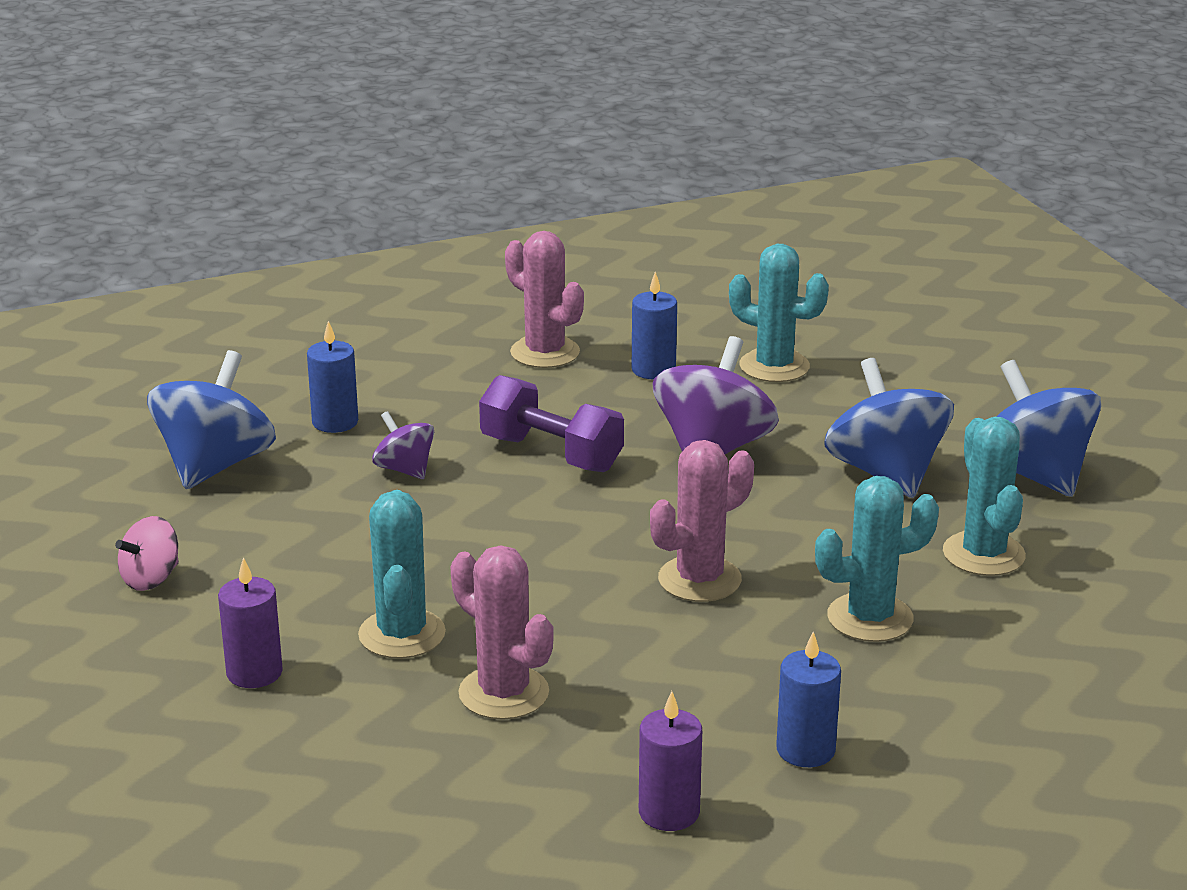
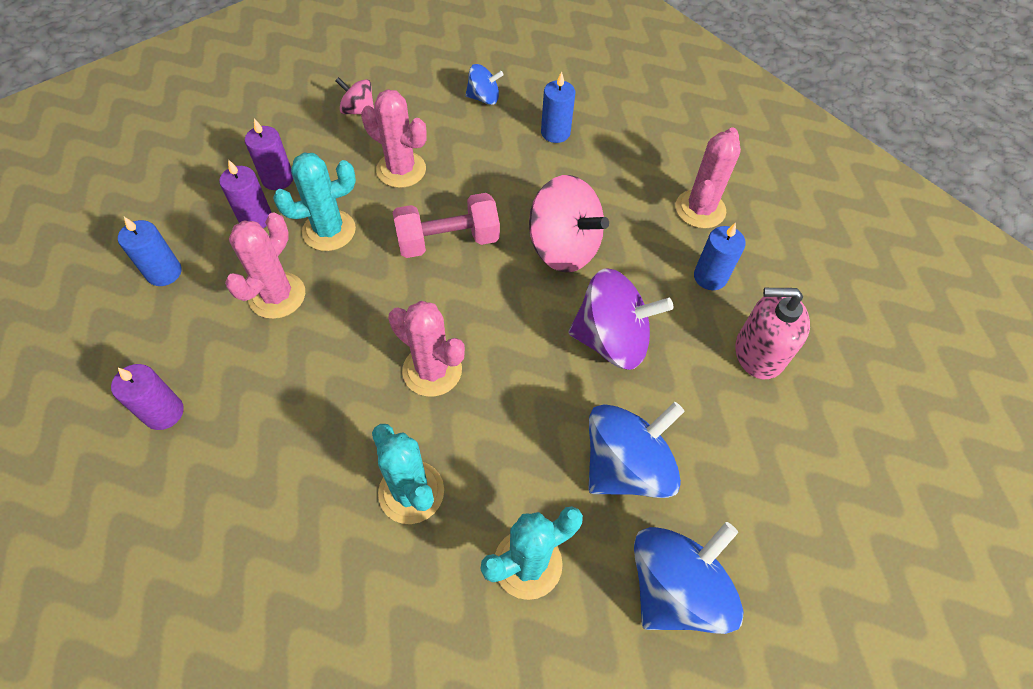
camera: 70 degrees right, 30 degrees up
blue spinning top [147,350,276,489] -> blue spinning top [465,64,504,105], size x0.53
purple spinning top [372,411,434,479] -> none
purple dumbbell [479,375,624,472] -> pink spinning top [529,175,609,273]
turquoise cactus [729,244,829,382] -> pink soap dispenser [735,288,810,379]
blue candle [776,632,841,767] -> blue candle moved to [118,217,182,286]
none -> purple candle [219,159,272,228]
none -> pink cactus [361,89,427,188]
none -> pink dumbbell [392,193,500,258]

